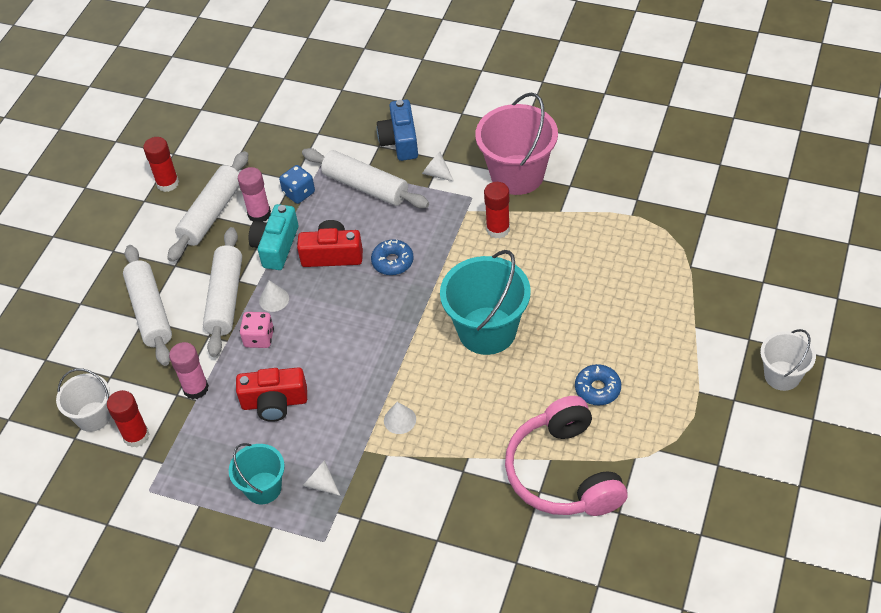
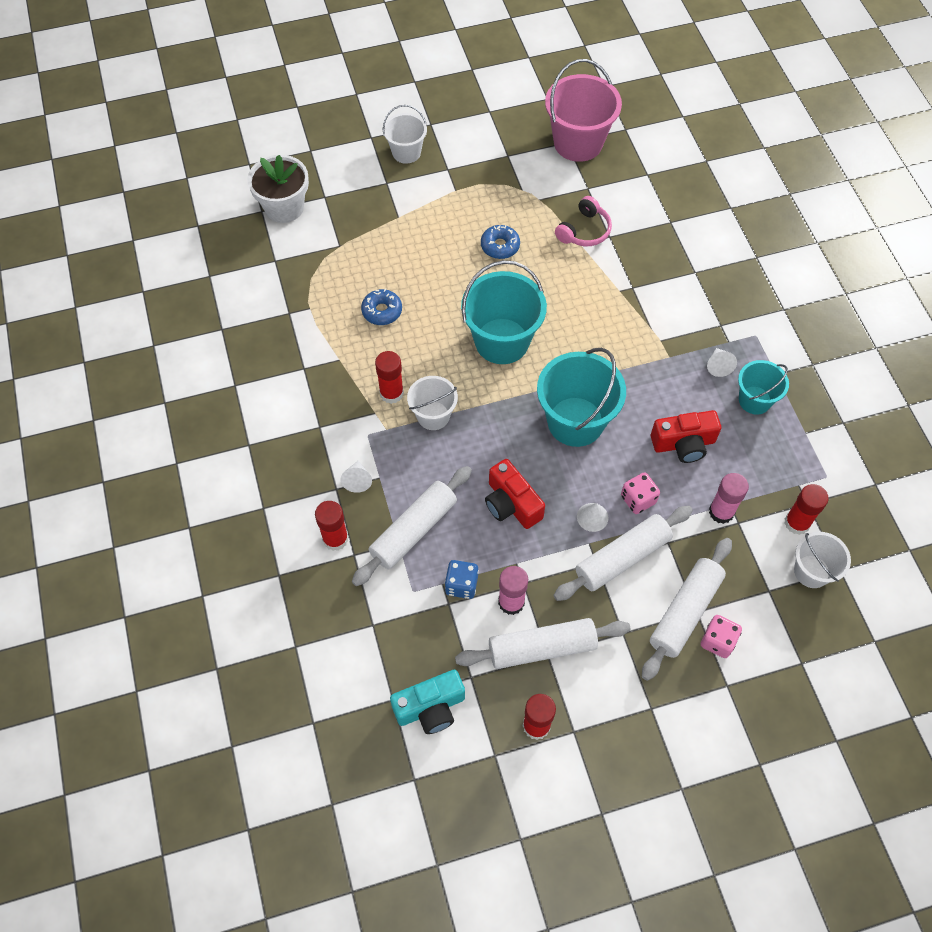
camera: 130 degrees left, 10 degrees up
red camera [236,367,307,422] -> red camera turned 120 degrees clockwise [651,410,721,463]
turquoise camera [249,204,298,270] -> turquoise camera moved to [390,670,465,734]
white rolling pin [302,148,429,208] -> white rolling pin turned 45 degrees clockwise [352,466,472,586]
blue donut [371,239,414,275] -> blue donut moved to [361,289,402,325]
blue camera [377,99,418,161] -> red glue stick [315,501,348,551]
white cone [384,402,416,434] -> none
pink bucket [475,93,558,195] -> pink bucket moved to [545,59,622,162]
pink headphones [505,396,628,516] -> pink headphones [555,196,612,246], size x0.55
none -> white flower pot [247,155,309,223]
none -> white bucket [407,376,458,430]
none -> turquoise bucket [537,348,626,447]
none -> pink dice [701,615,742,658]

